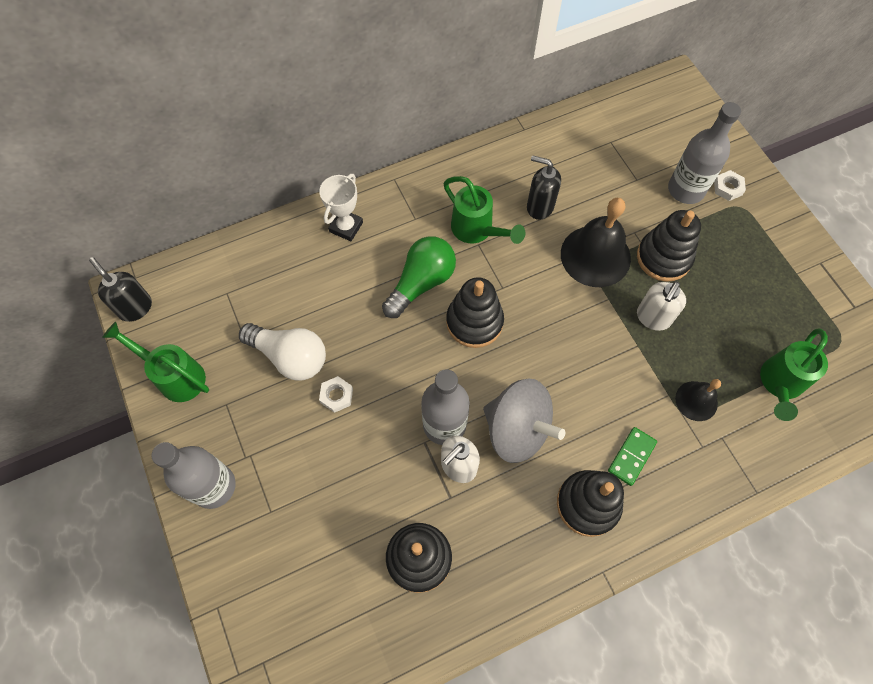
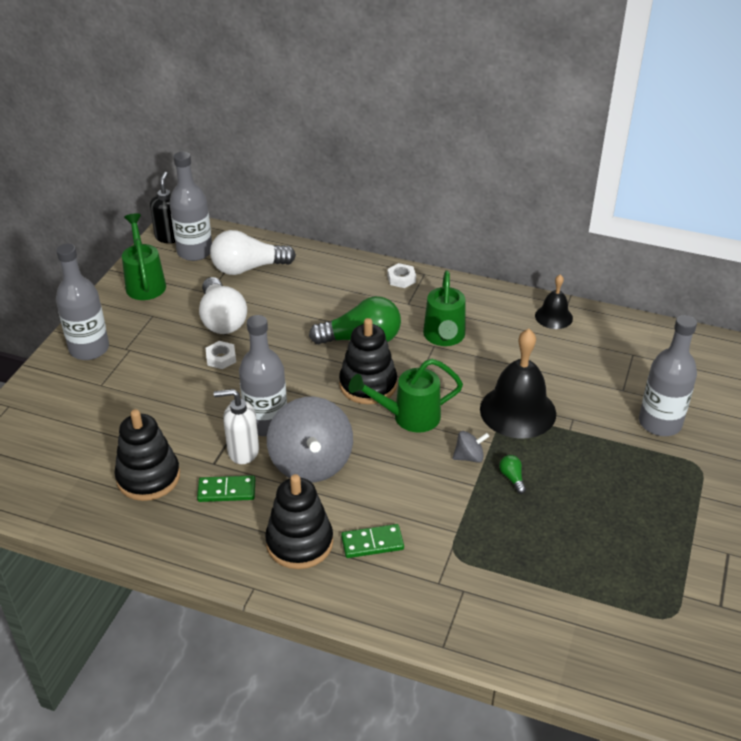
camera: 45 degrees right, 25 degrees down
white trophy [319,174,363,241] -> none
black soap dispenser [527,155,561,220] -> none
black stacking toy [637,210,701,282] -> none
white soap dispenser [637,281,686,331] -> green light bulb [499,455,526,494]
black bell [675,379,721,421] -> black bell moved to [535,274,573,329]
white nut [714,170,746,201] -> white nut moved to [387,263,416,288]
green watering can [760,328,828,421] -> green watering can moved to [349,358,463,433]
none -> grey bottle [169,152,212,261]
none -> green domino [197,475,255,502]
none -> white light bulb [210,230,296,275]
none -> grey spinning top [453,431,489,463]

